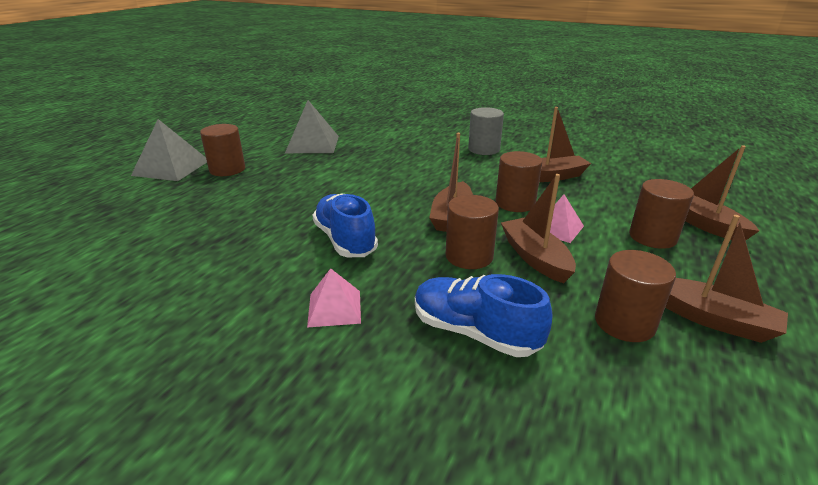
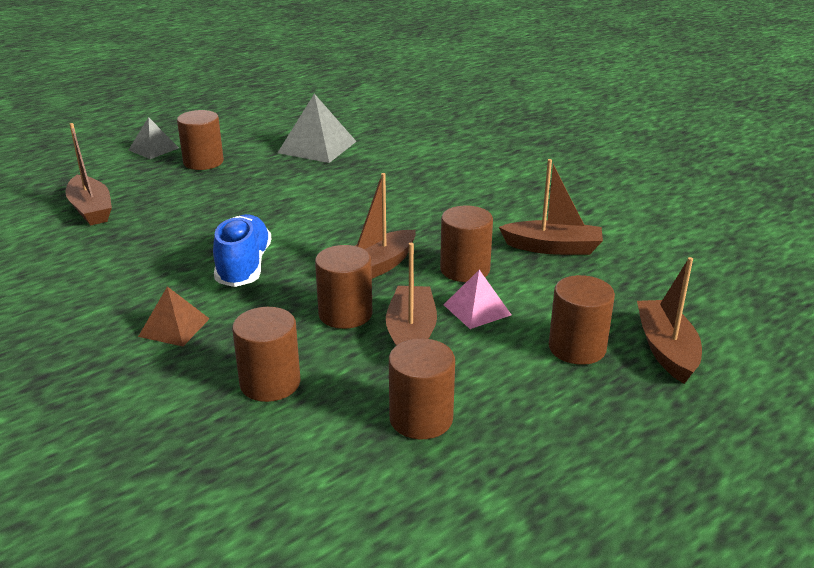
camera: 25 degrees right, 0 degrees up
grey pyramid [131,119,207,181] -> grey pyramid [129,117,179,159], size x0.61
pink pyramid [307,268,361,327] -> brown pyramid [138,286,210,346]
blue shoe [415,274,552,357] -> brown cylinder [232,307,301,402]
grey cylinder [468,107,504,155] -> none
brown boat [665,215,788,343] -> brown boat moved to [65,123,112,225]

